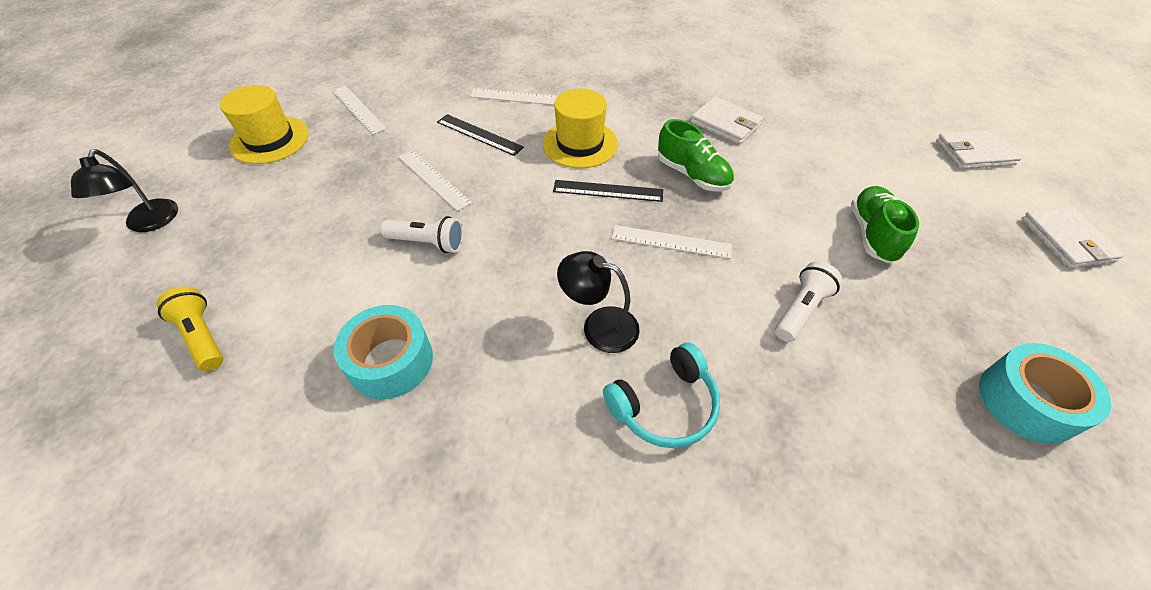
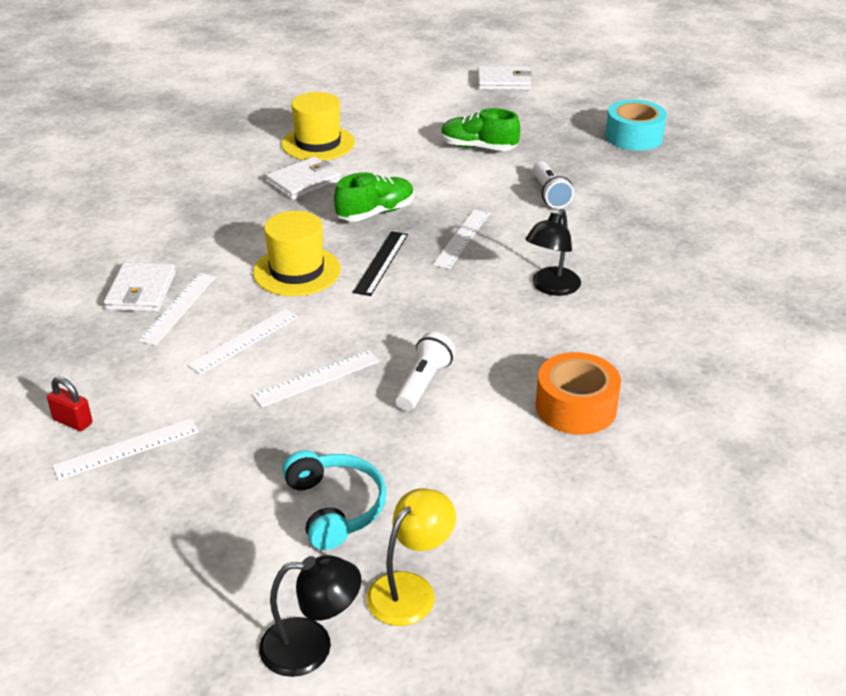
camera: 80 degrees left, 15 degrees down
yellow flashlight [156,286,223,371] -> none
yellow hat [220,85,309,164] -> yellow hat moved to [281,92,355,161]
turquoise tape [334,305,433,399] -> orange tape [536,352,621,435]
black ruler [437,114,524,156] -> white ruler [187,308,298,375]
turquoise headphones [603,342,720,448] -> turquoise headphones moved to [282,450,386,550]
white flashlight [775,261,842,342] -> white flashlight turned 150 degrees counterclockwise [533,161,574,208]
white wallet [936,130,1022,169] -> white wallet moved to [104,262,176,312]
none -> red padlock [47,376,92,431]
none -> yellow lamp [366,488,456,626]

